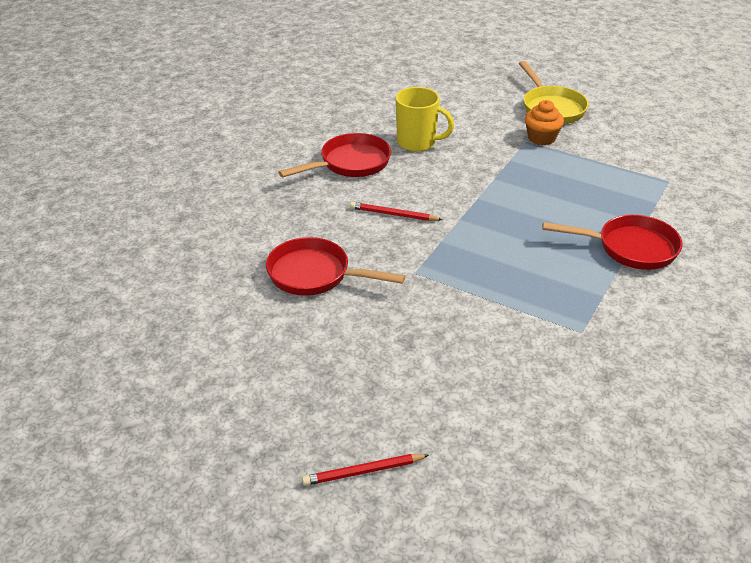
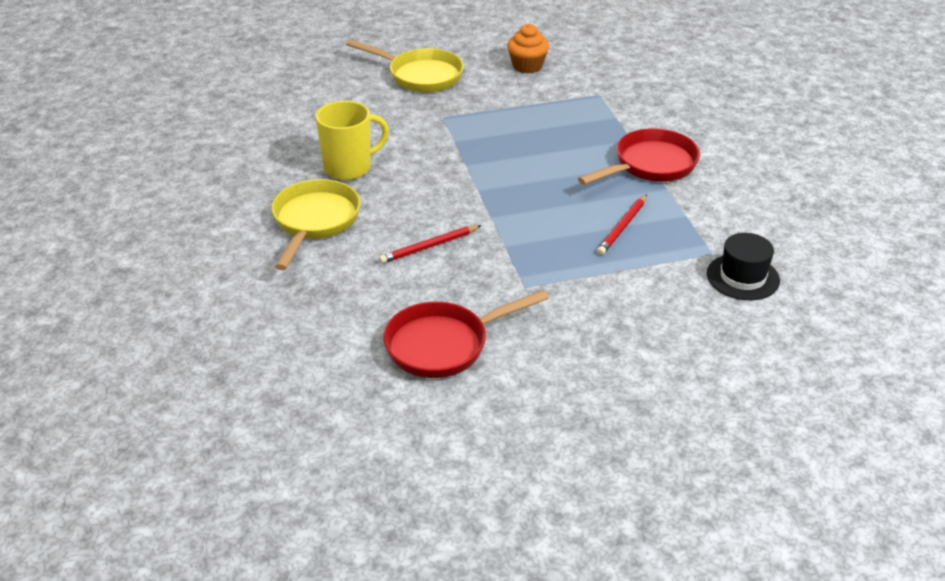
camera: 45 degrees left, 0 degrees up
red pan [278,133,391,177] -> yellow pan [271,179,360,270]
red pencil [302,454,429,486] -> red pencil moved to [597,194,647,255]
orange cupcake [525,100,564,145] -> orange cupcake moved to [507,24,549,73]
none -> black hat [707,233,780,300]

